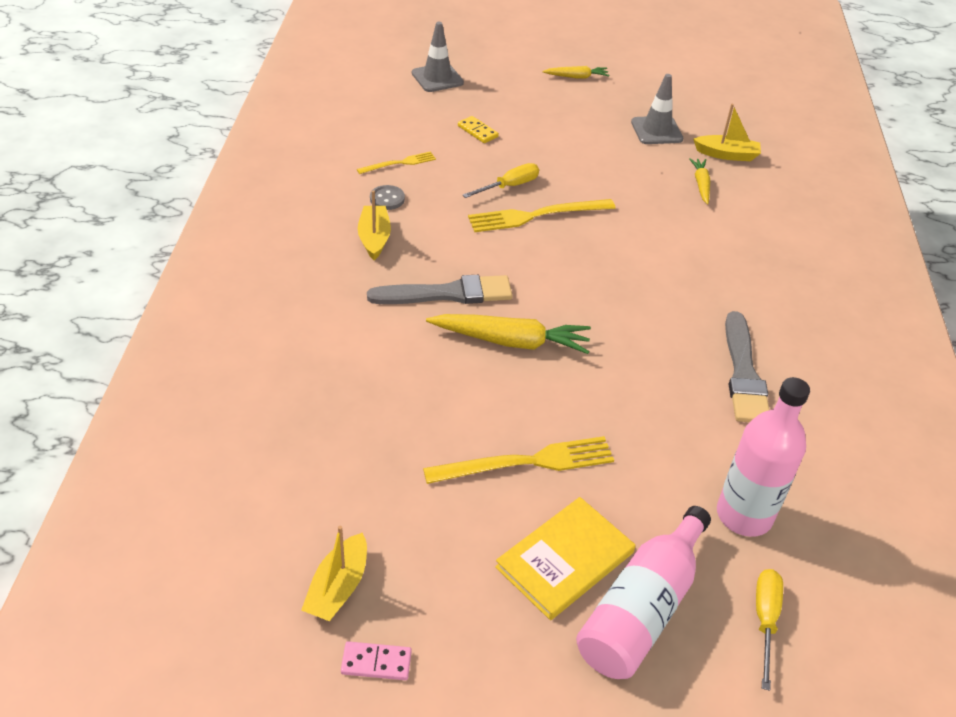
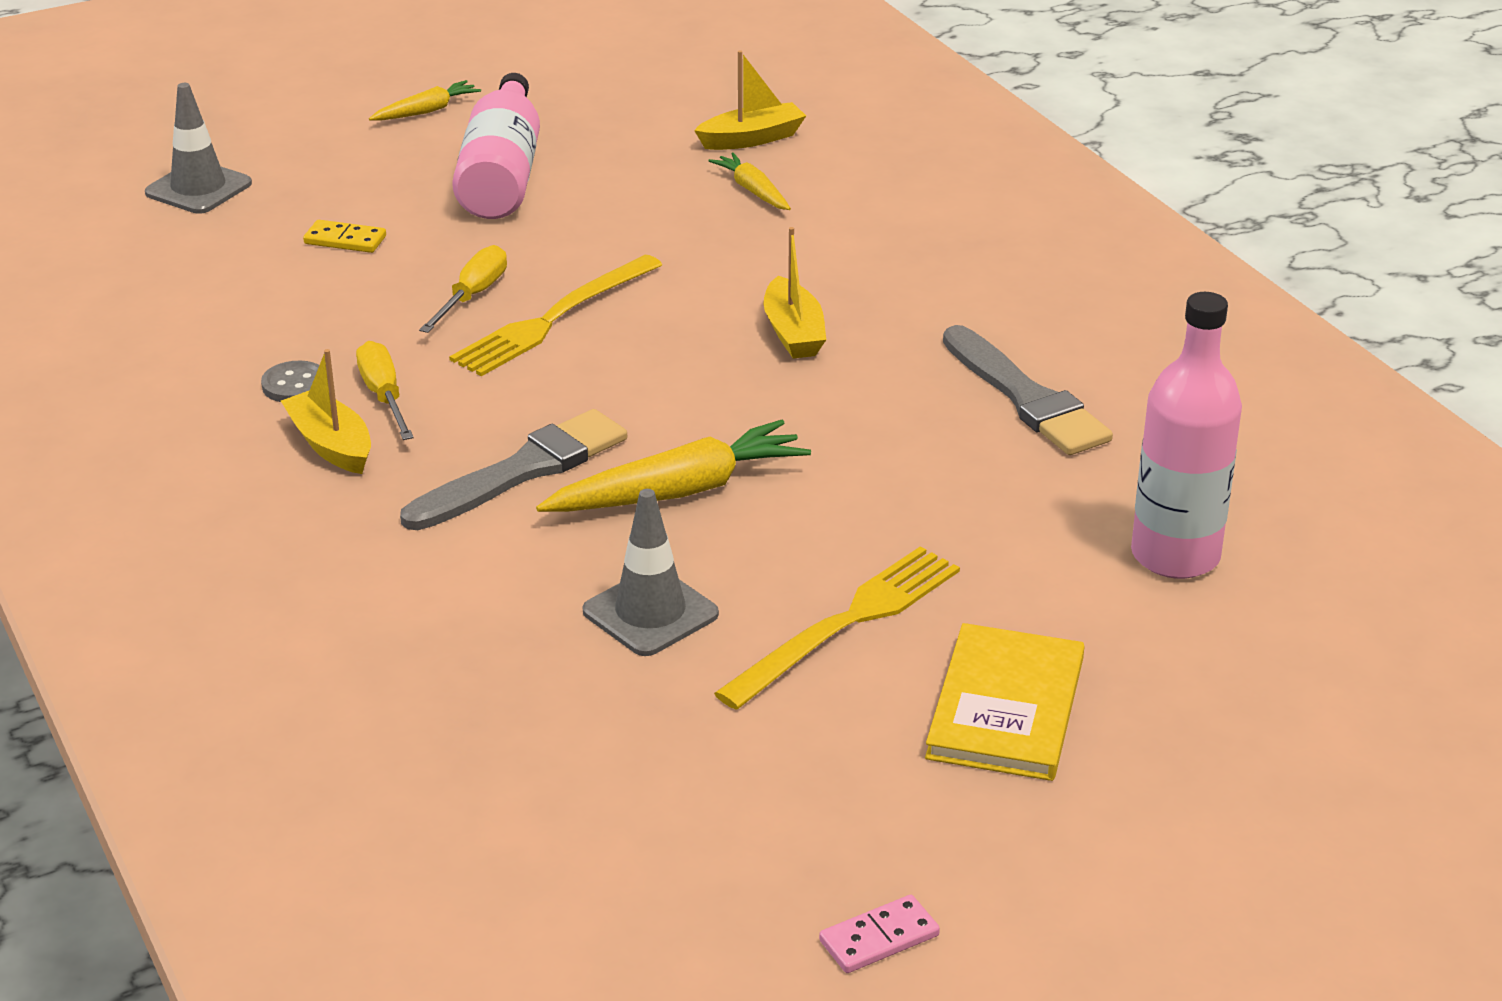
camera: 30 degrees left, 10 degrees down
yellow boat [301,526,367,621] -> yellow boat moved to [764,227,826,359]
yellow fork [357,151,436,174] -> none
pink bottle [576,506,711,679] -> pink bottle moved to [452,73,540,219]
grey traffic cone [631,74,683,144] -> grey traffic cone moved to [583,489,719,656]
yellow screwdriver [756,569,783,691] -> yellow screwdriver moved to [356,341,414,440]

